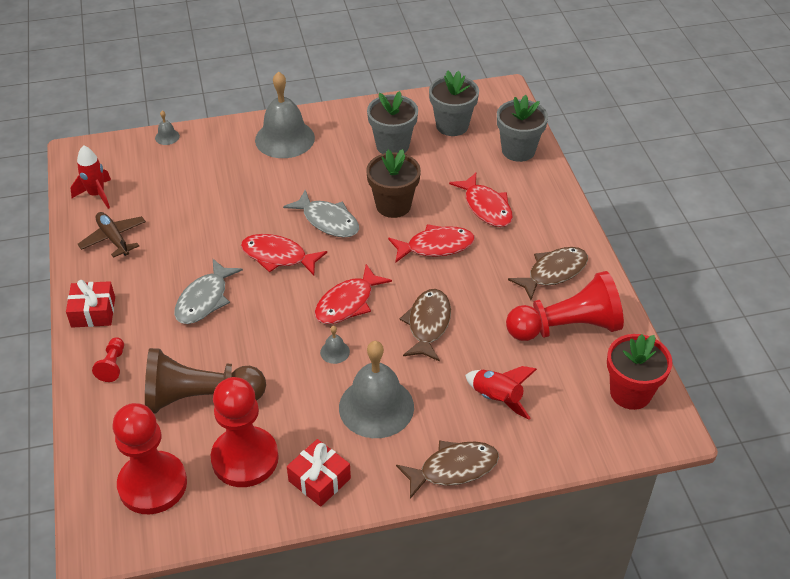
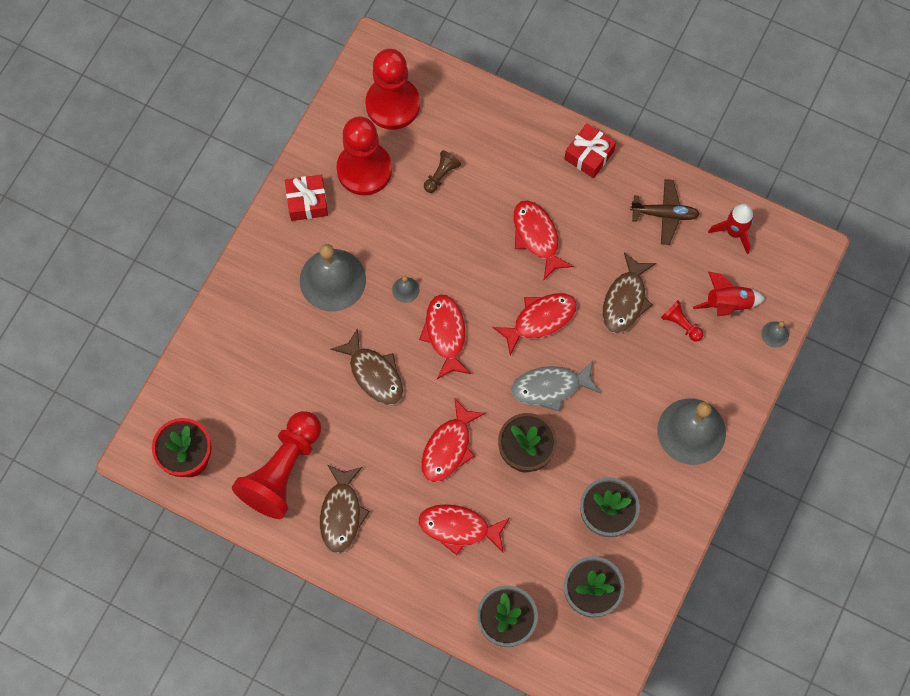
camera: 130 degrees right, 25 degrees up
red pawn [92,337,124,382] -> red pawn moved to [661,300,704,342]
brown pawn [145,348,266,414] -> brown pawn [424,150,461,193], size x0.43
grey fish [174,259,243,324] -> red fish [513,200,574,280]
brown fish [396,441,499,499] -> brown fish moved to [602,252,656,334]
red rocket [465,366,537,419] -> red rocket moved to [693,272,765,316]

